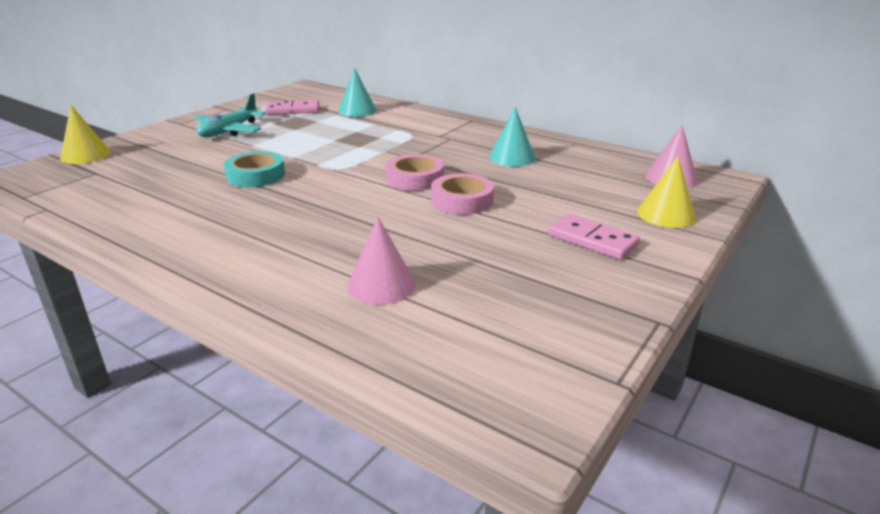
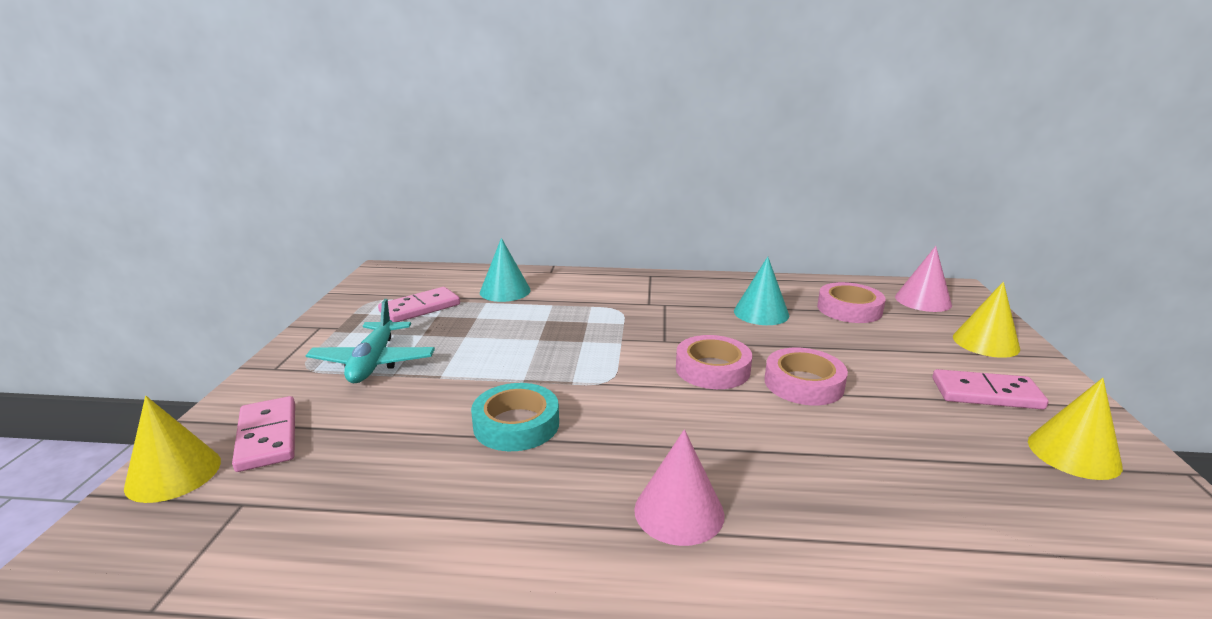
camera: 30 degrees left, 5 degrees down
pink cone [347,217,416,305] -> pink cone moved to [634,430,724,546]
none -> pink domino [232,396,295,472]
none -> pink tape [817,282,886,323]
none -> yellow cone [1028,378,1123,480]

